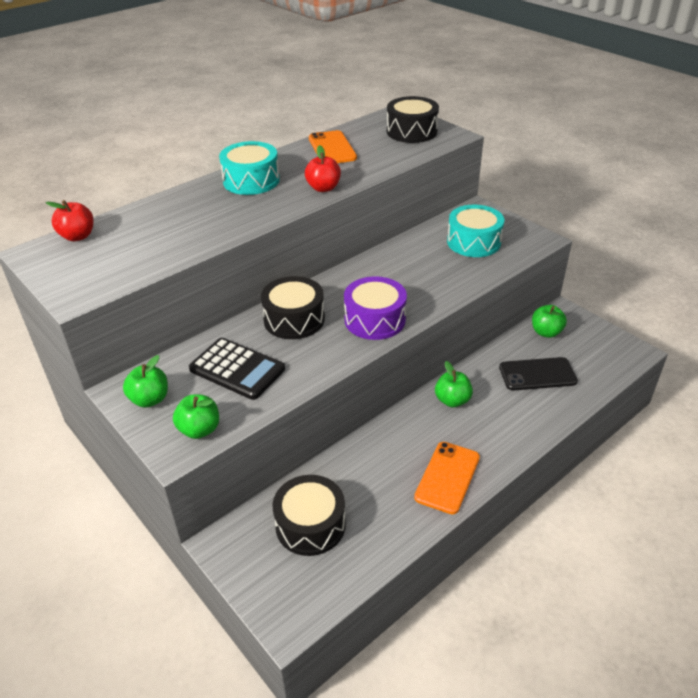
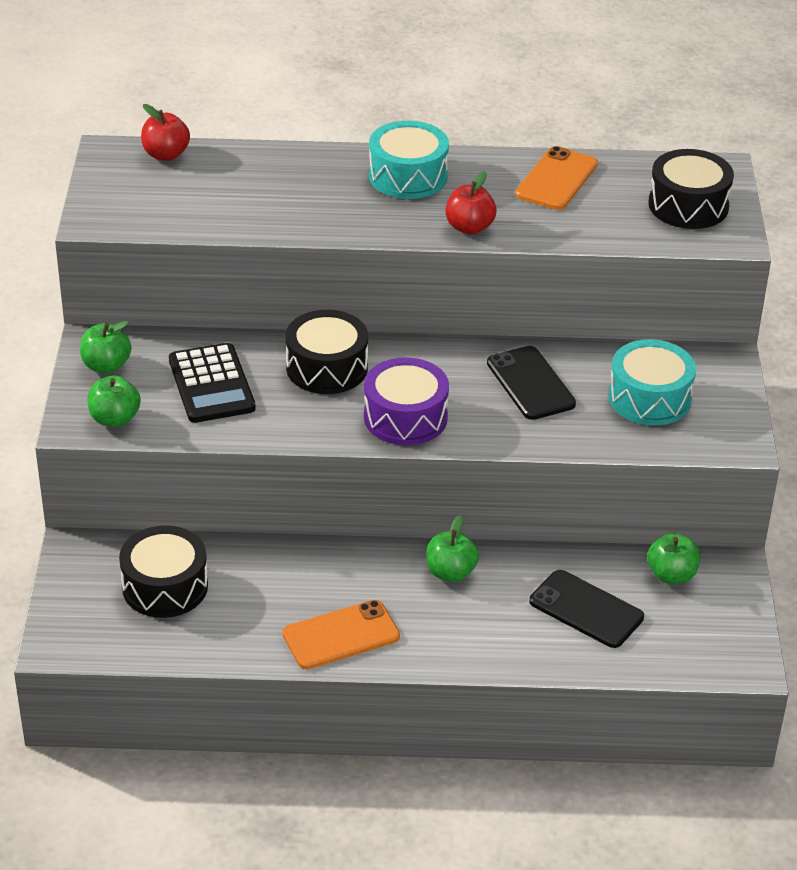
camera: 40 degrees right, 0 degrees up
none -> black phone [487,346,576,420]

